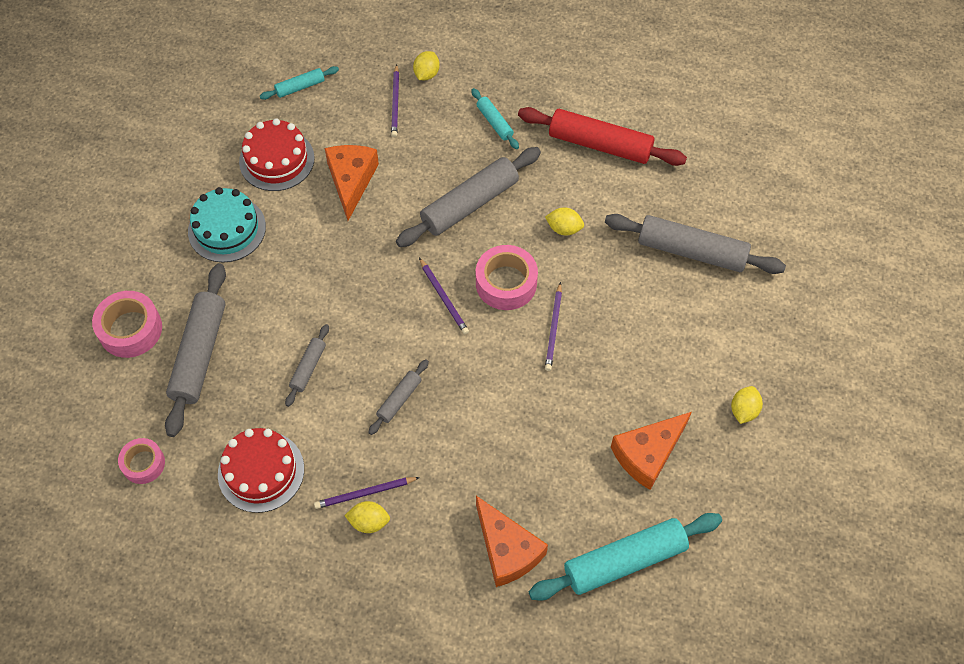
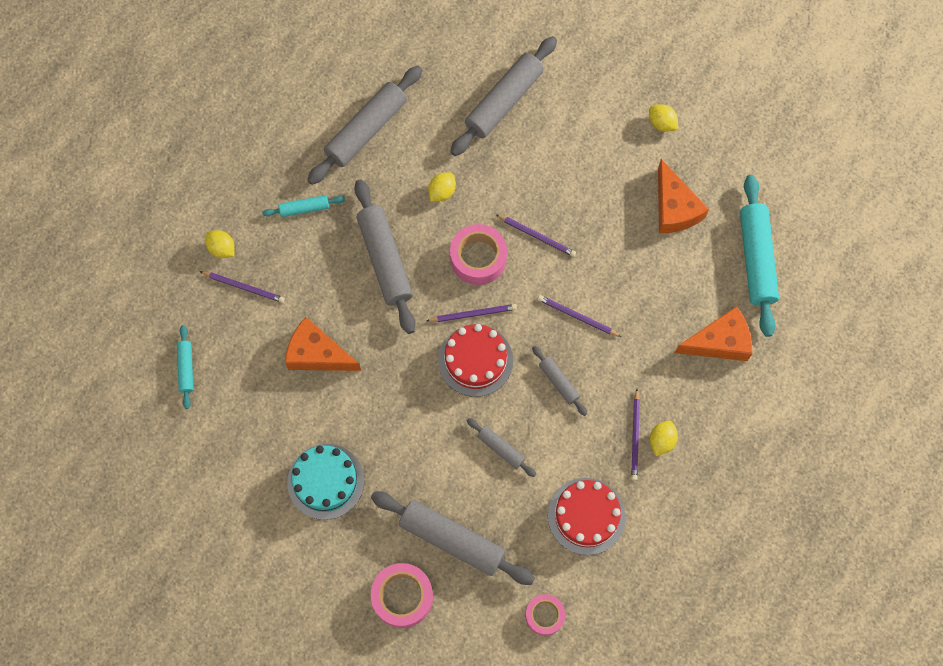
camera: 70 degrees left, 10 degrees up
red cake [239,118,315,191] -> red cake moved to [438,324,513,397]
red rolling pin [518,107,687,166] -> grey rolling pin [307,66,422,185]
none -> purple pencil [538,295,621,337]

